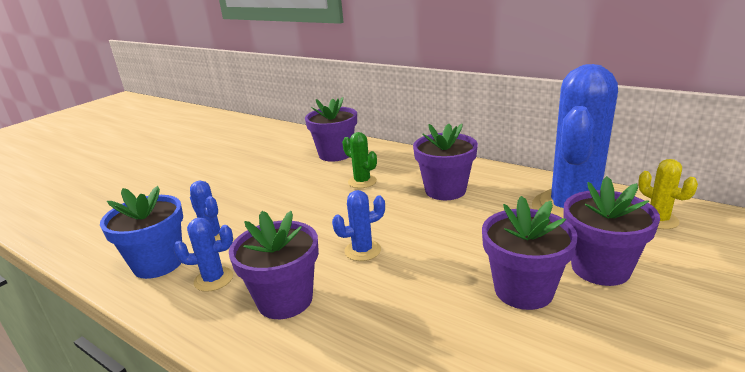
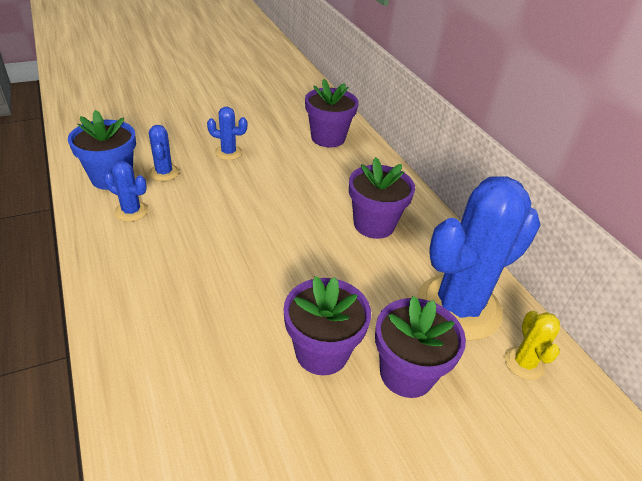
camera: 25 degrees right, 15 degrees up
purple flower pot [229,211,319,319] -> none
blue cactus [332,190,385,261] -> blue cactus moved to [207,107,248,160]
green cactus [342,132,377,188] -> none

